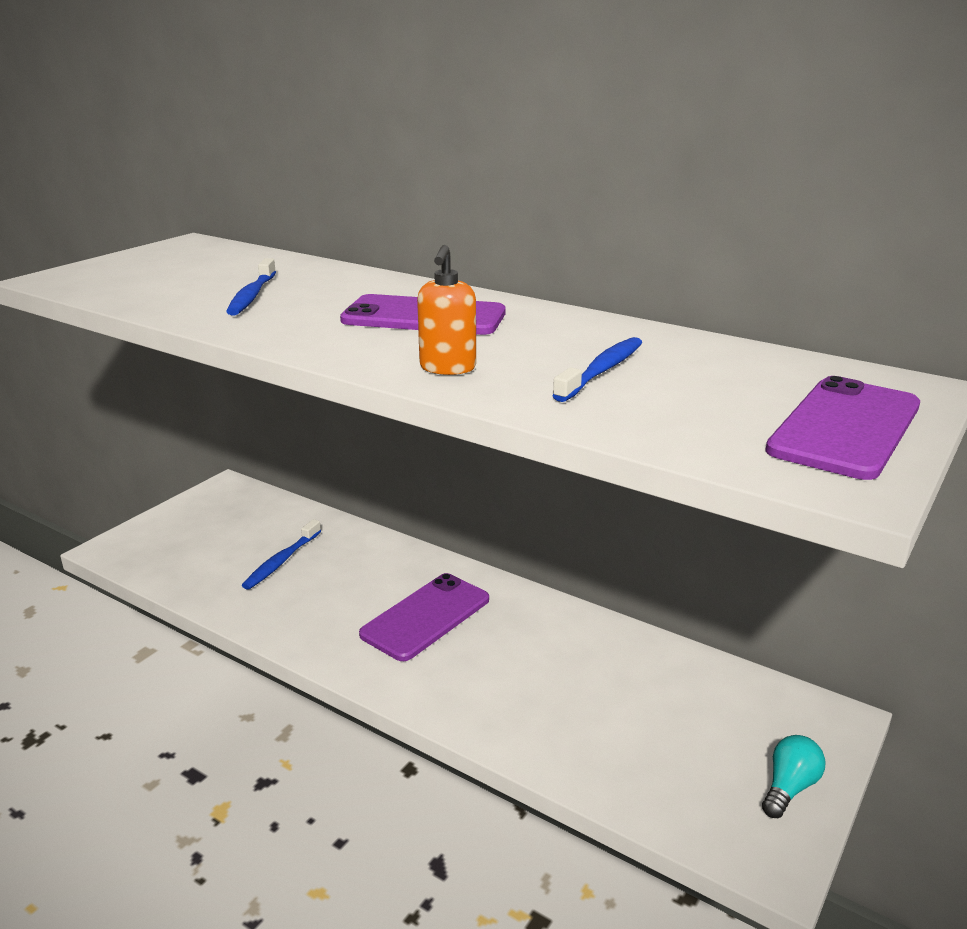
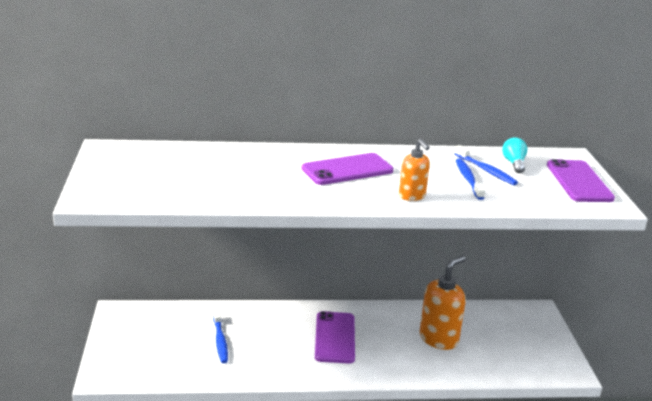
camera: 40 degrees left, 0 degrees up
blue toothbrush [226,258,276,315] -> blue toothbrush moved to [455,145,518,185]
turquoise light bulb [762,735,825,818] -> turquoise light bulb moved to [502,137,527,173]
none -> orange soap dispenser [420,255,466,350]

